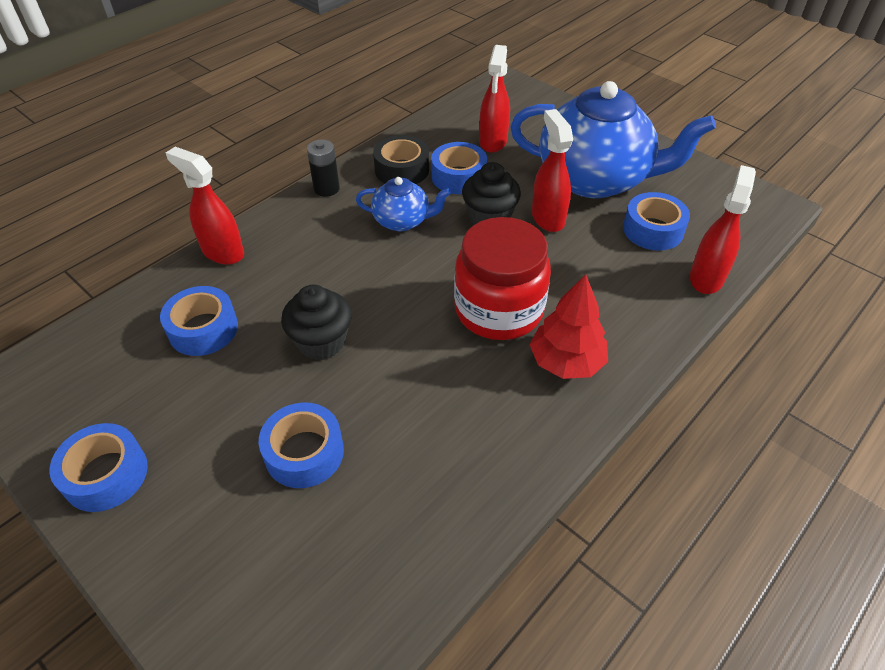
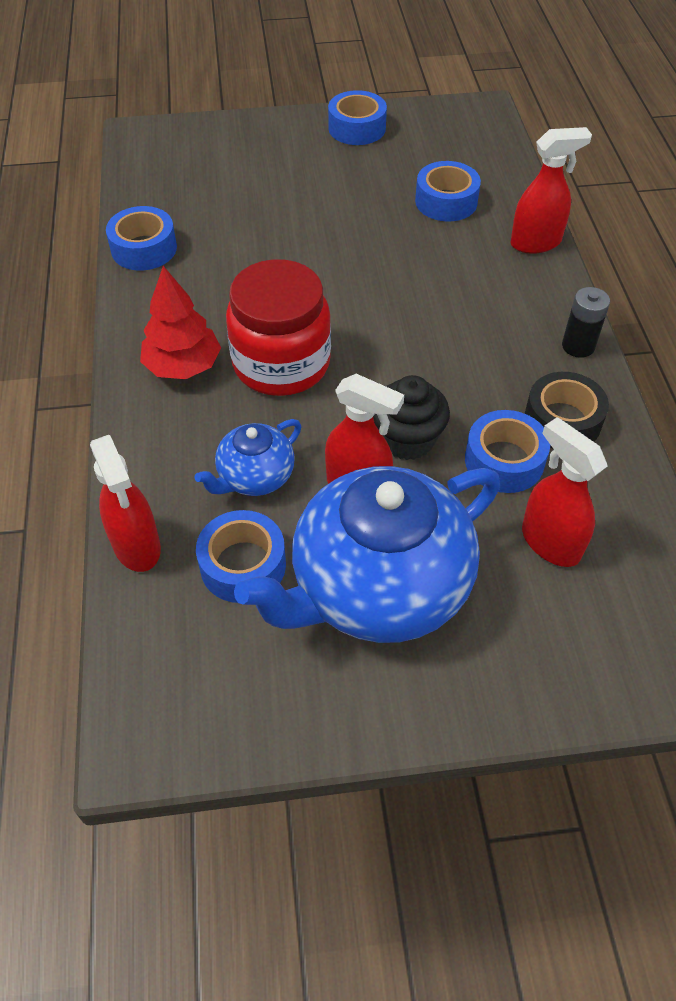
camera: 130 degrees right, 5 degrees up
blue tape [259,402,344,488] -> blue tape moved to [106,206,177,271]
black cupcake [281,285,352,360] -> none
blue teapot [356,177,451,231] -> blue teapot moved to [194,419,301,496]

